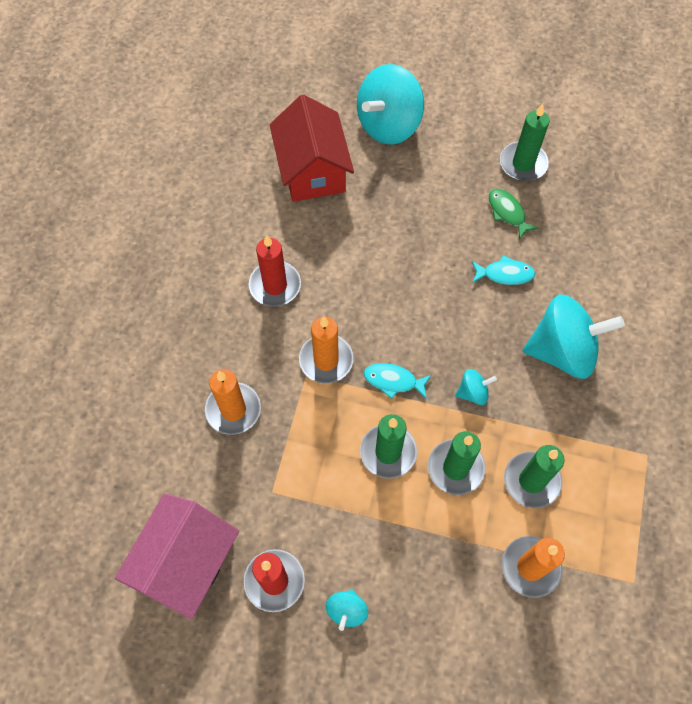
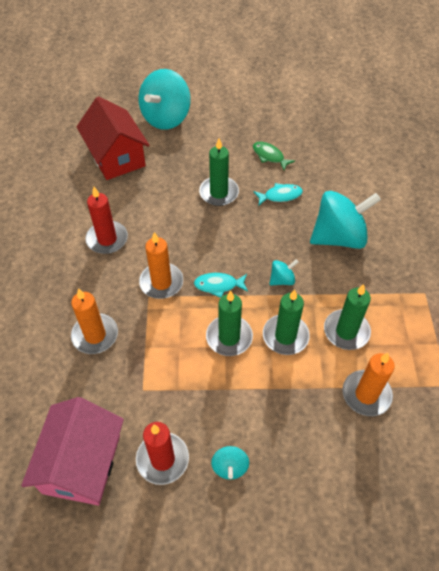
camera: 15 degrees left, 10 degrees down
green candle [500,104,550,181] -> green candle moved to [199,139,239,206]

